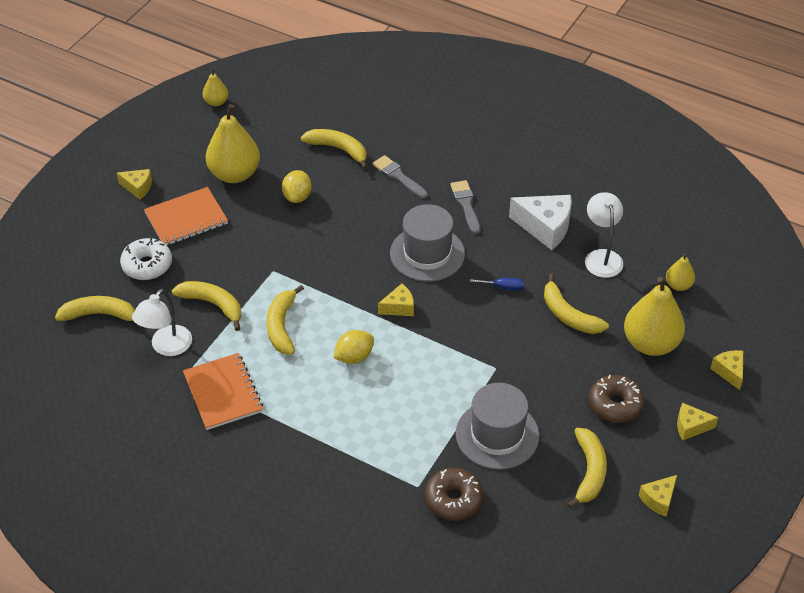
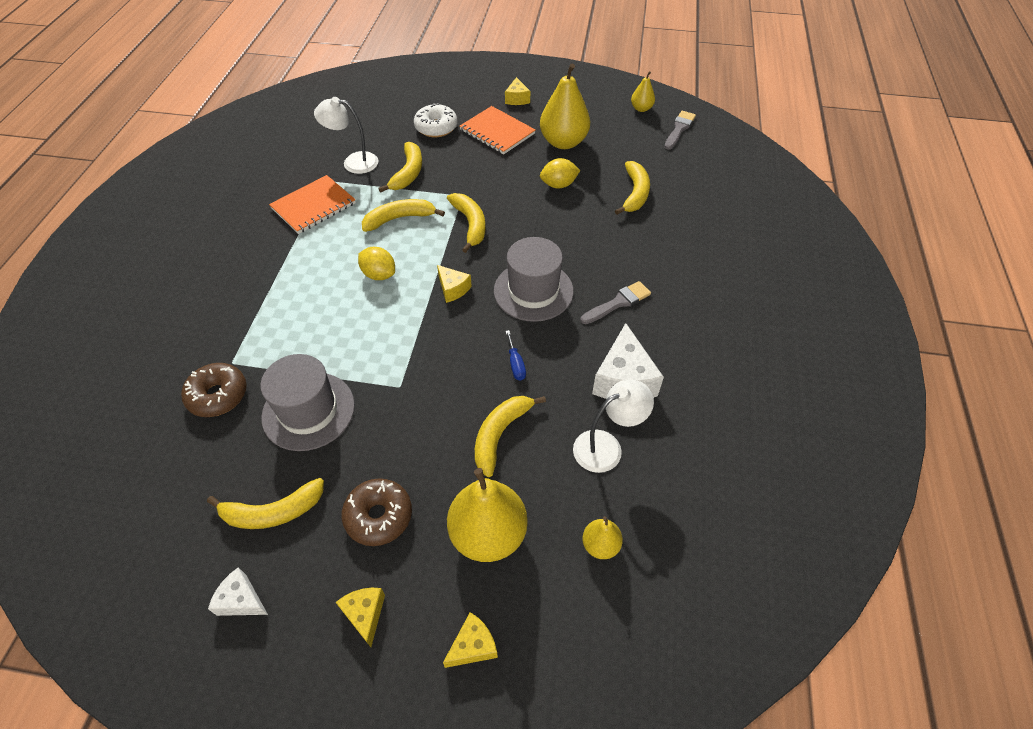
camera: 70 degrees right, 5 degrees up
yellow banana [55,296,140,327] -> yellow banana moved to [447,193,486,253]
grey brush [372,155,428,199] -> grey brush moved to [664,111,696,150]
yellow cheese [639,475,677,517] -> white cheese [208,567,268,616]

